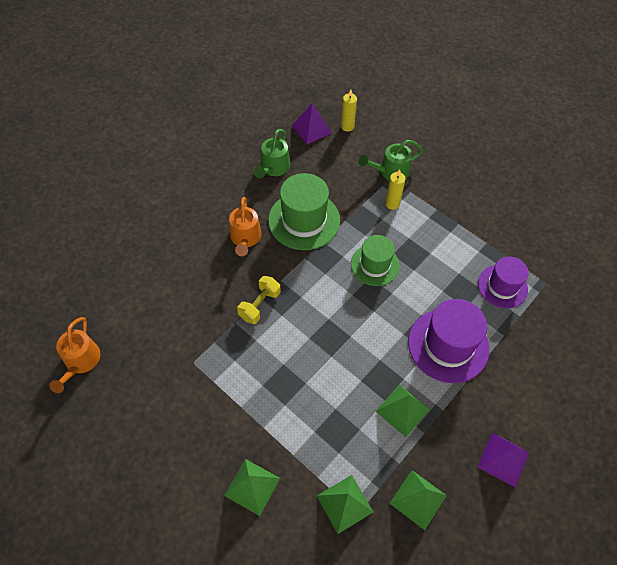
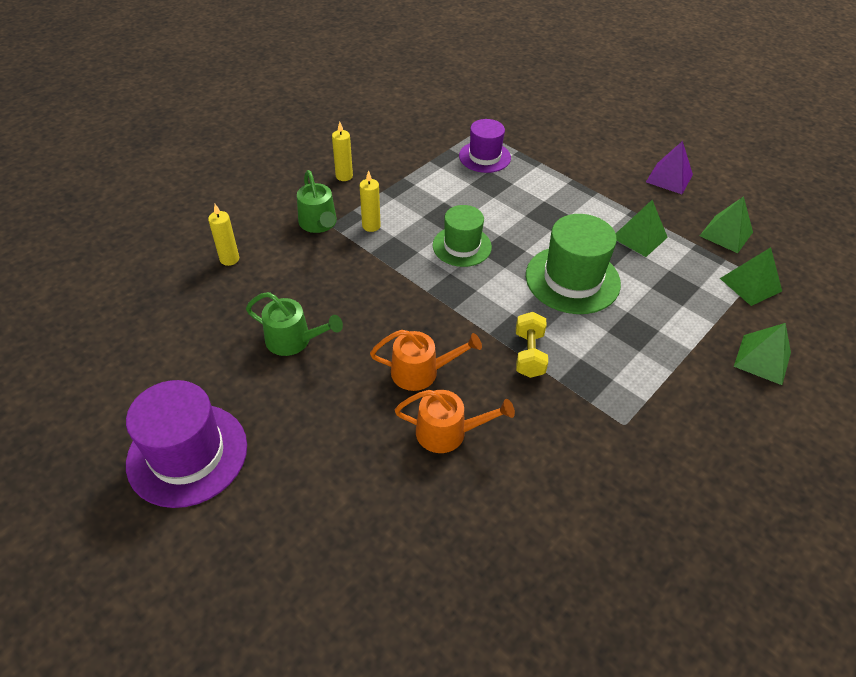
camera: 90 degrees left, 10 degrees down
orange watering can [49,317,101,393] -> orange watering can moved to [395,390,515,453]
yellow dumbbell [237,276,281,324] -> yellow dumbbell turned 60 degrees clockwise [516,312,548,378]
green hat [268,173,340,250] -> green hat moved to [526,214,621,314]
purple pyramid [292,103,332,144] -> none
purple hat [408,299,489,383] -> purple hat moved to [126,380,247,508]
none -> yellow candle [332,122,353,181]

